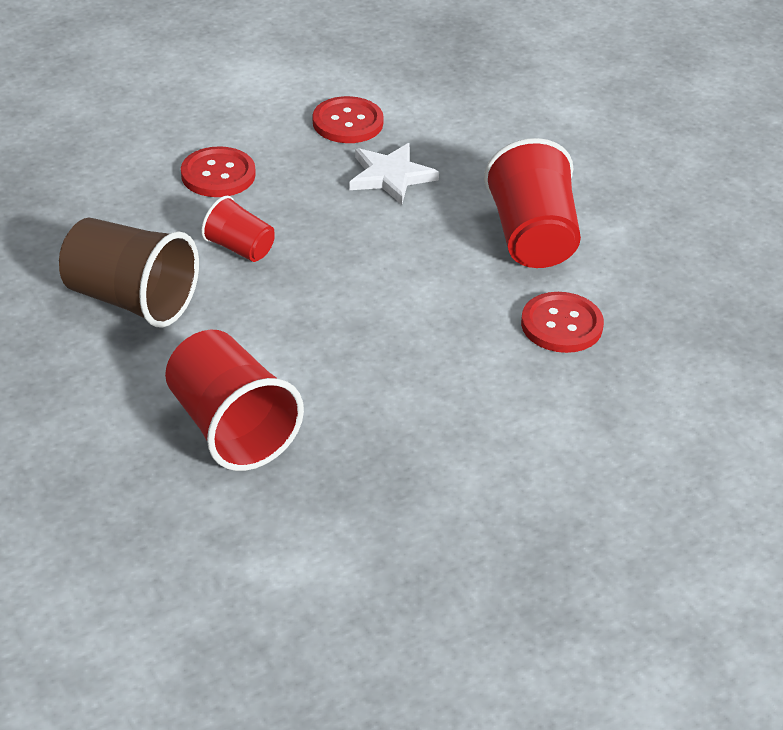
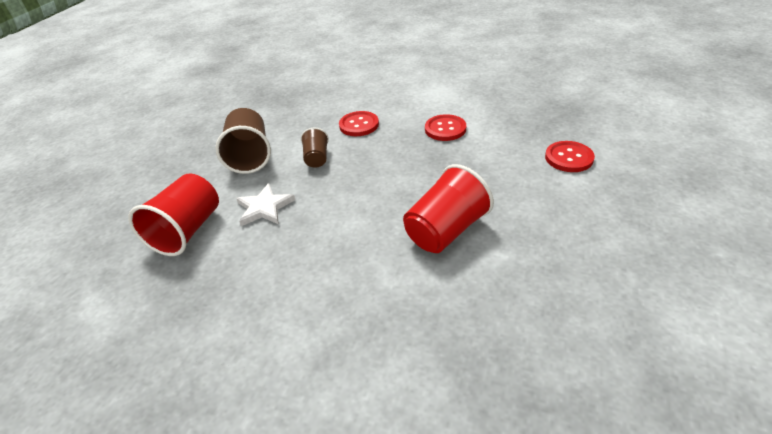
camera: 55 degrees right, 0 degrees up
red cup [201,196,275,262] -> brown cup [301,128,329,168]
white star [349,143,439,205] -> white star moved to [236,183,295,226]
red button [521,292,604,353] -> red button moved to [545,141,595,172]

